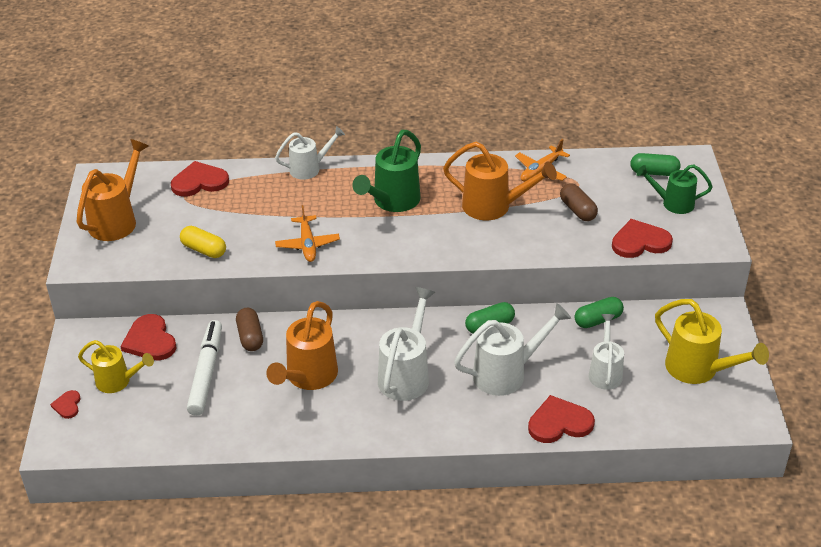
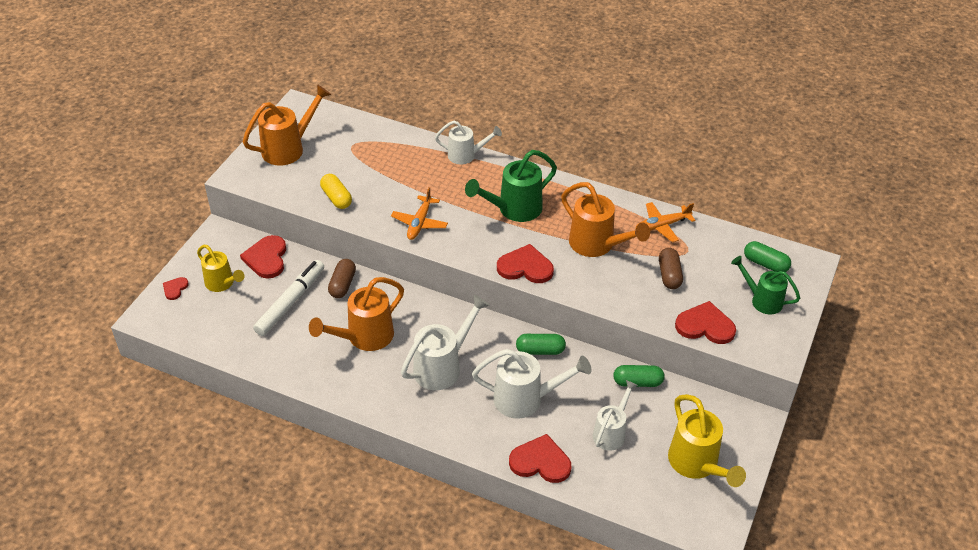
camera: 25 degrees right, 5 degrees up
red heart [171,161,229,197] -> red heart moved to [497,244,554,283]

